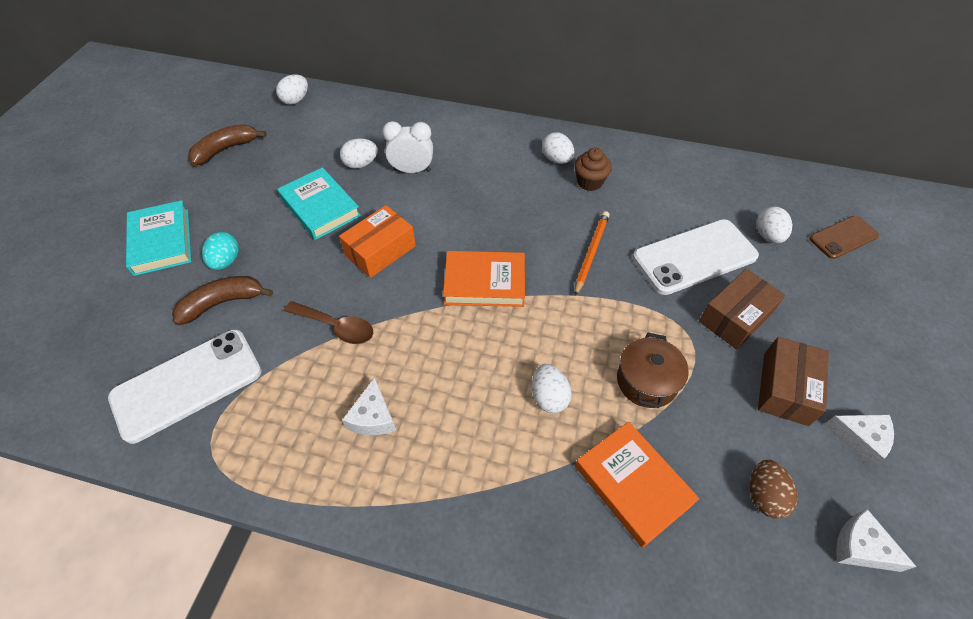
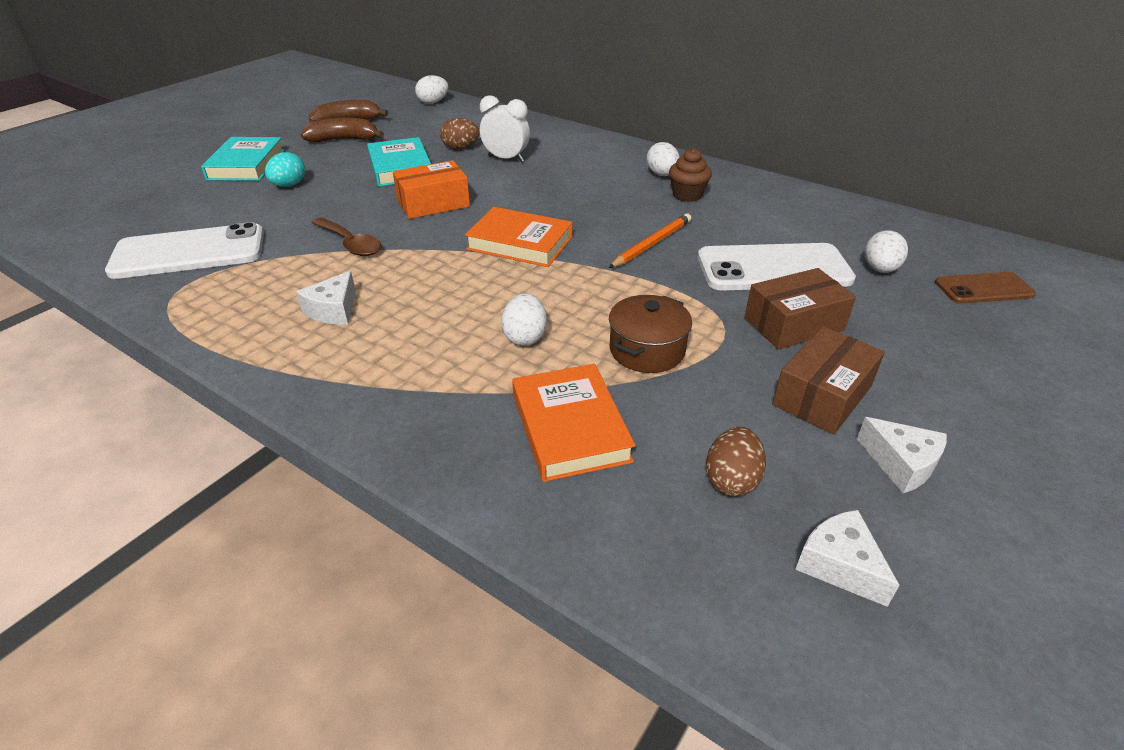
camera: 20 degrees right, 15 degrees down
brown banana [172,276,273,325] -> brown banana moved to [301,118,384,142]
white egg [340,138,378,169] -> brown egg [440,118,479,149]

